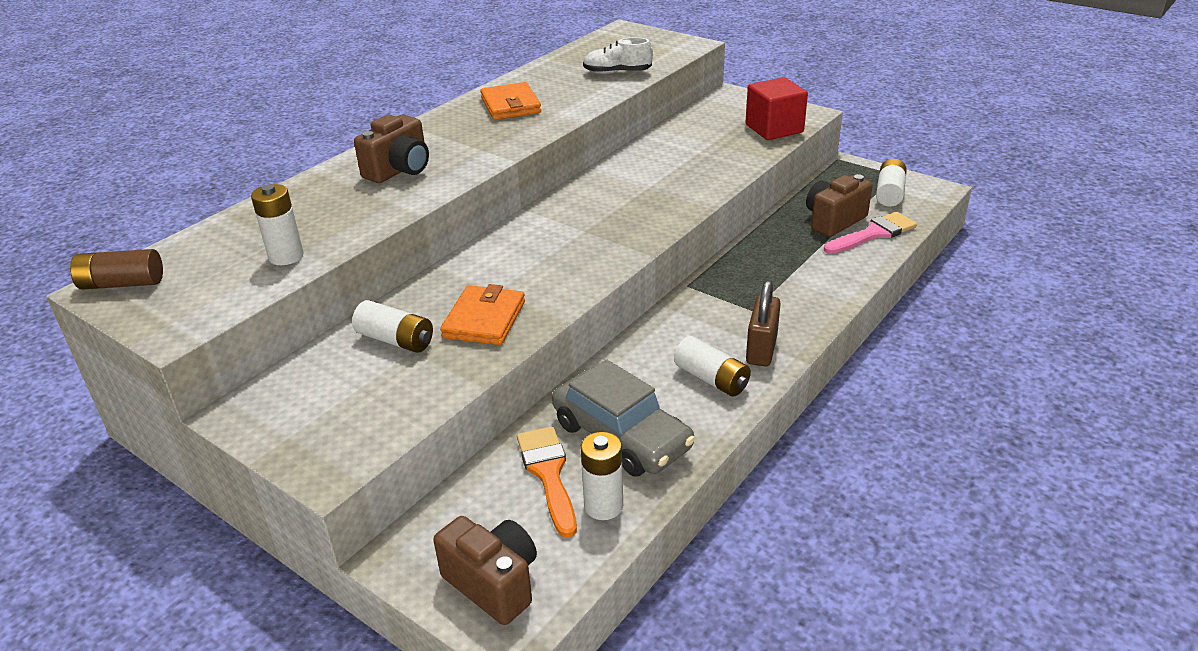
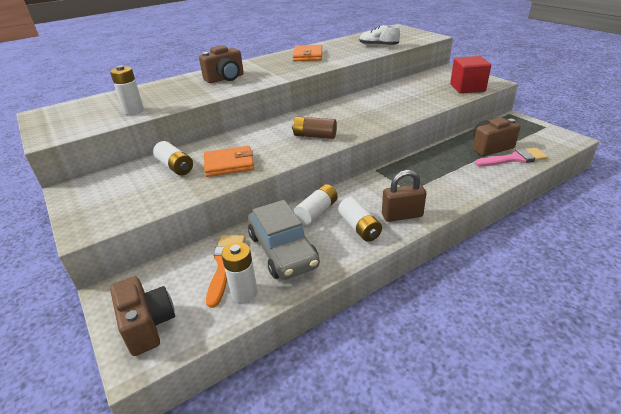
camera: 20 degrees right, 0 degrees up
brown battery [70,249,163,290] -> brown battery moved to [292,117,337,139]
orange wallet [440,284,525,345] -> orange wallet turned 45 degrees clockwise [204,146,254,177]
brown padlock [746,281,781,366] -> brown padlock turned 45 degrees clockwise [382,170,426,222]
white battery [876,159,907,207] -> white battery moved to [294,184,338,225]

